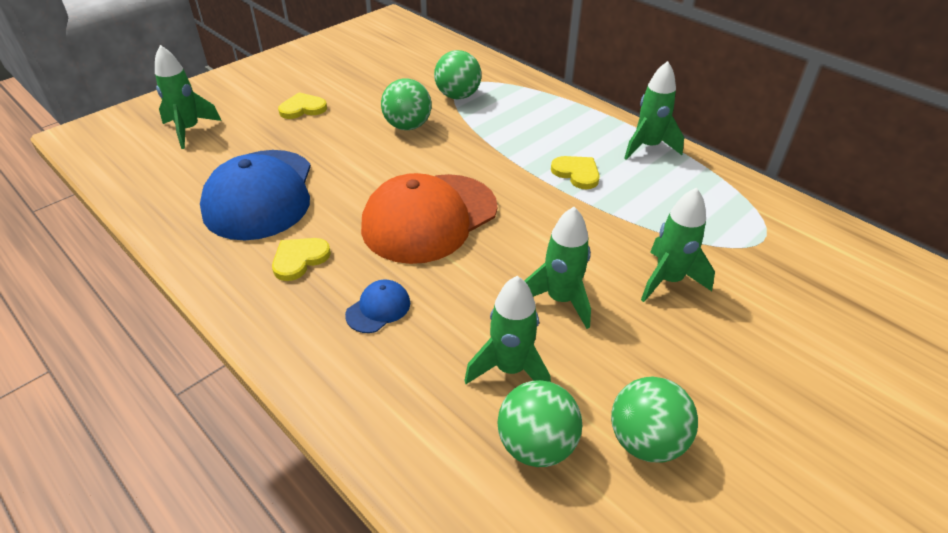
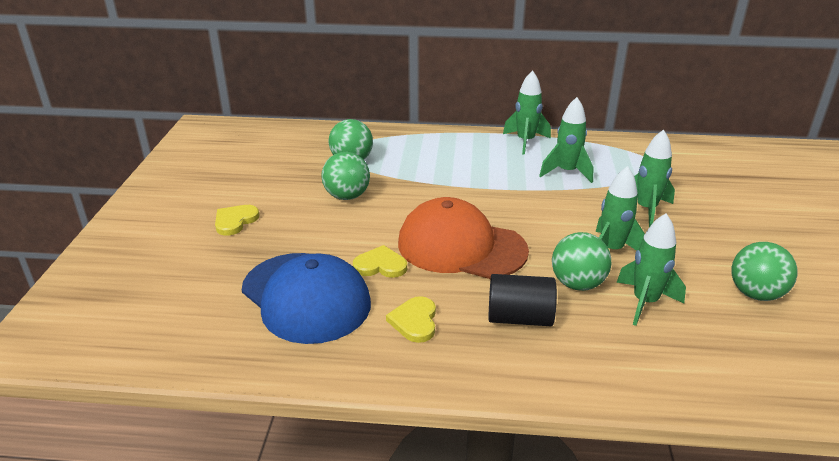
camera: 40 degrees left, 10 degrees down
green rocket [155,45,222,149] -> green rocket moved to [539,97,594,183]
blue cap [345,279,410,333] -> black cylinder [489,274,557,326]
orange cap [361,173,497,264] -> orange cap turned 105 degrees clockwise [398,197,529,279]
green ball [497,380,582,467] -> green ball moved to [552,232,611,291]
yellow heart [551,156,600,189] -> yellow heart moved to [353,245,407,278]

